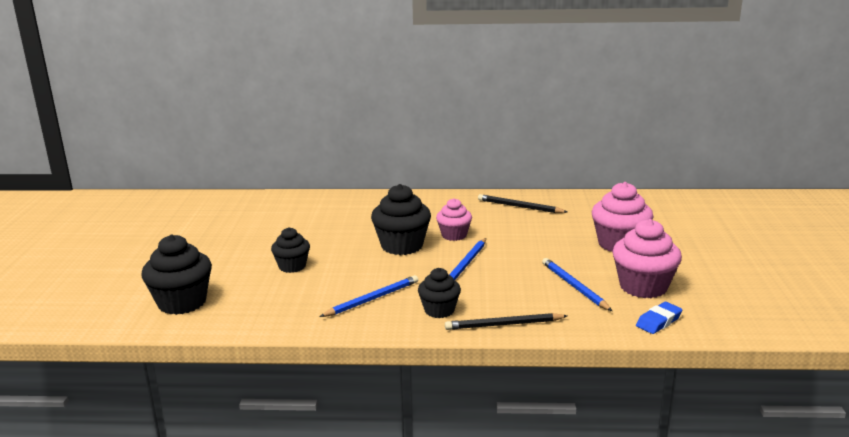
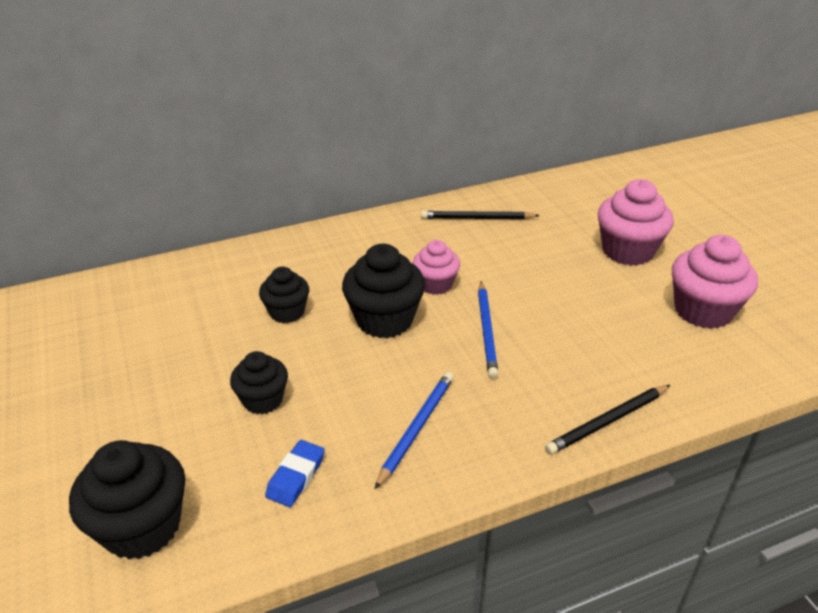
camera: 25 degrees left, 15 degrees up
black cupcake [418,268,461,318] -> black cupcake moved to [259,267,309,323]
blue pencil [542,258,612,311] -> none
blue eraser [636,302,682,334] -> blue eraser moved to [265,440,325,507]

